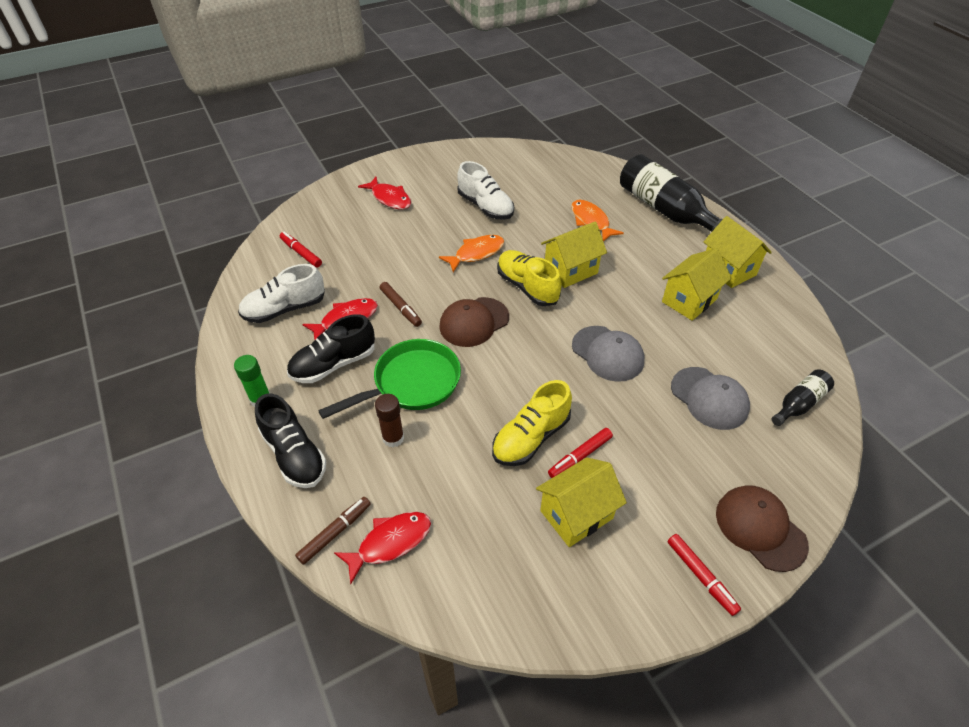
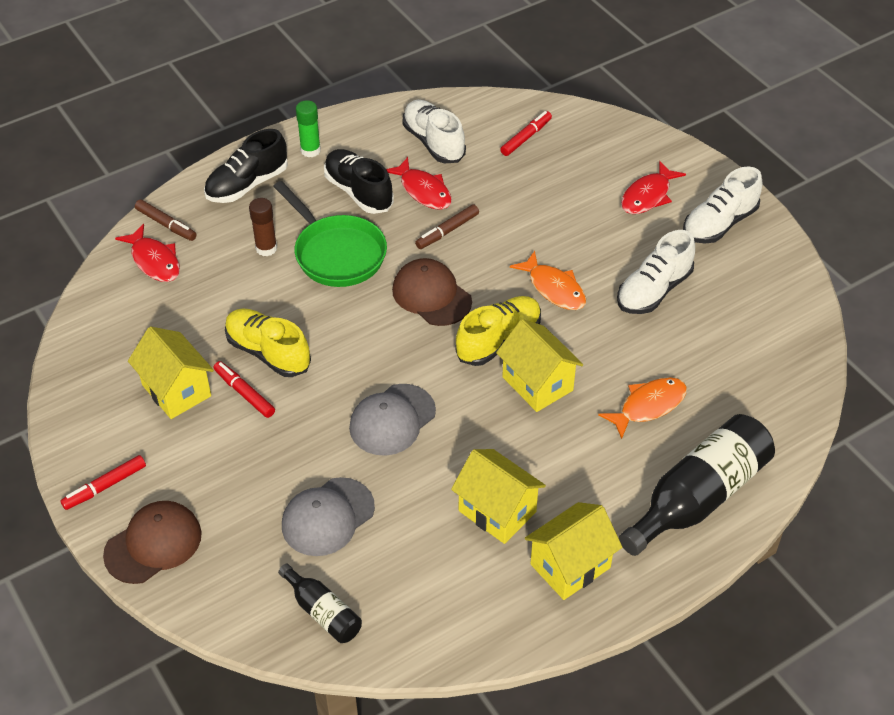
camera: 85 degrees right, 0 degrees up
none -> white shoe [683,167,762,243]

